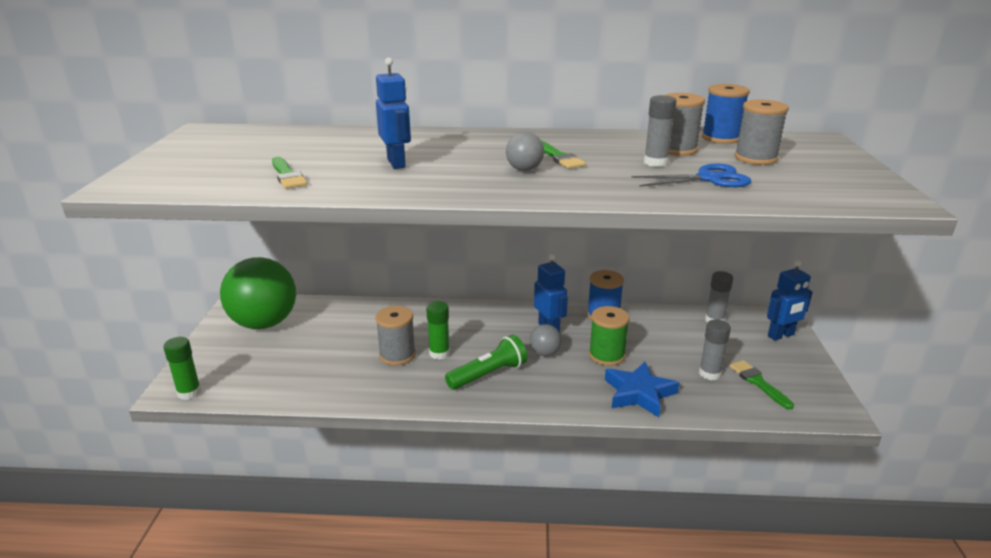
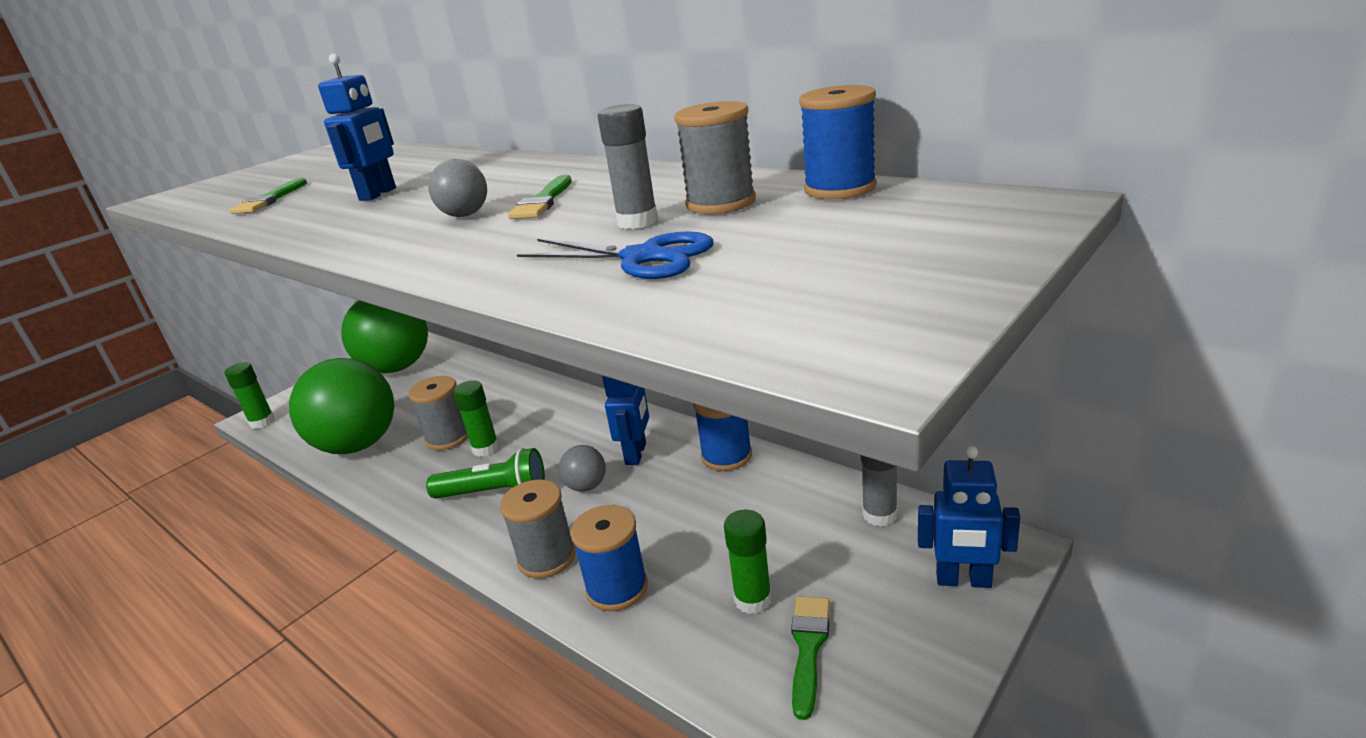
camera: 40 degrees right, 0 degrees up
green spool [589,306,630,366] -> none
blue star [605,362,679,417] -> blue spool [571,505,648,611]
grey glue stick [699,319,731,380] -> green glue stick [724,510,772,614]
grey spool [735,100,789,165] -> grey spool moved to [500,480,576,579]
none -> green ball [289,358,394,454]

